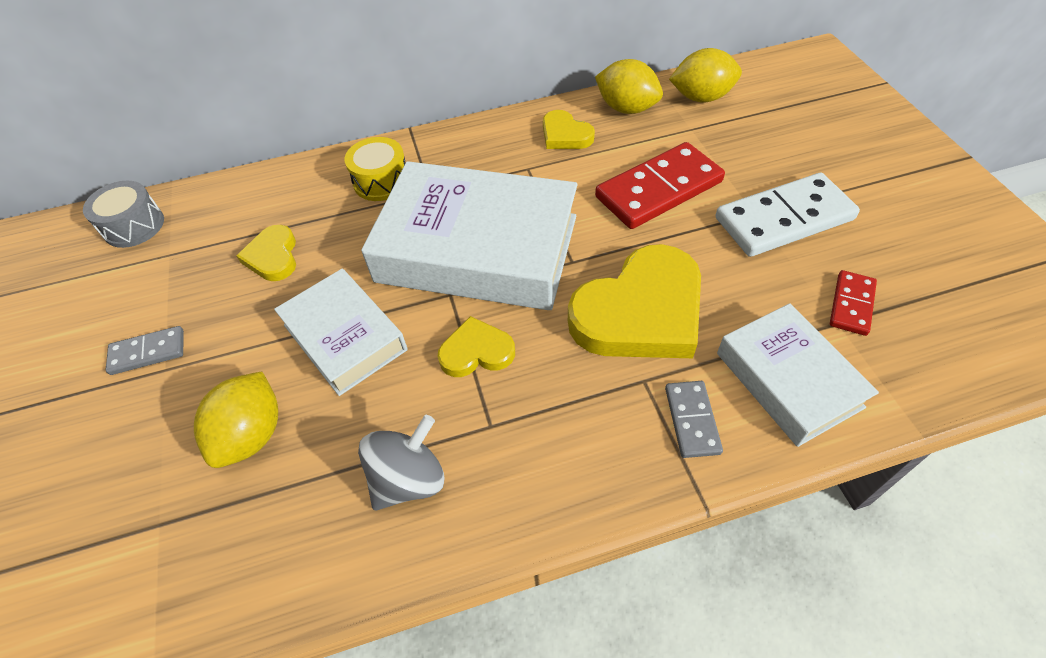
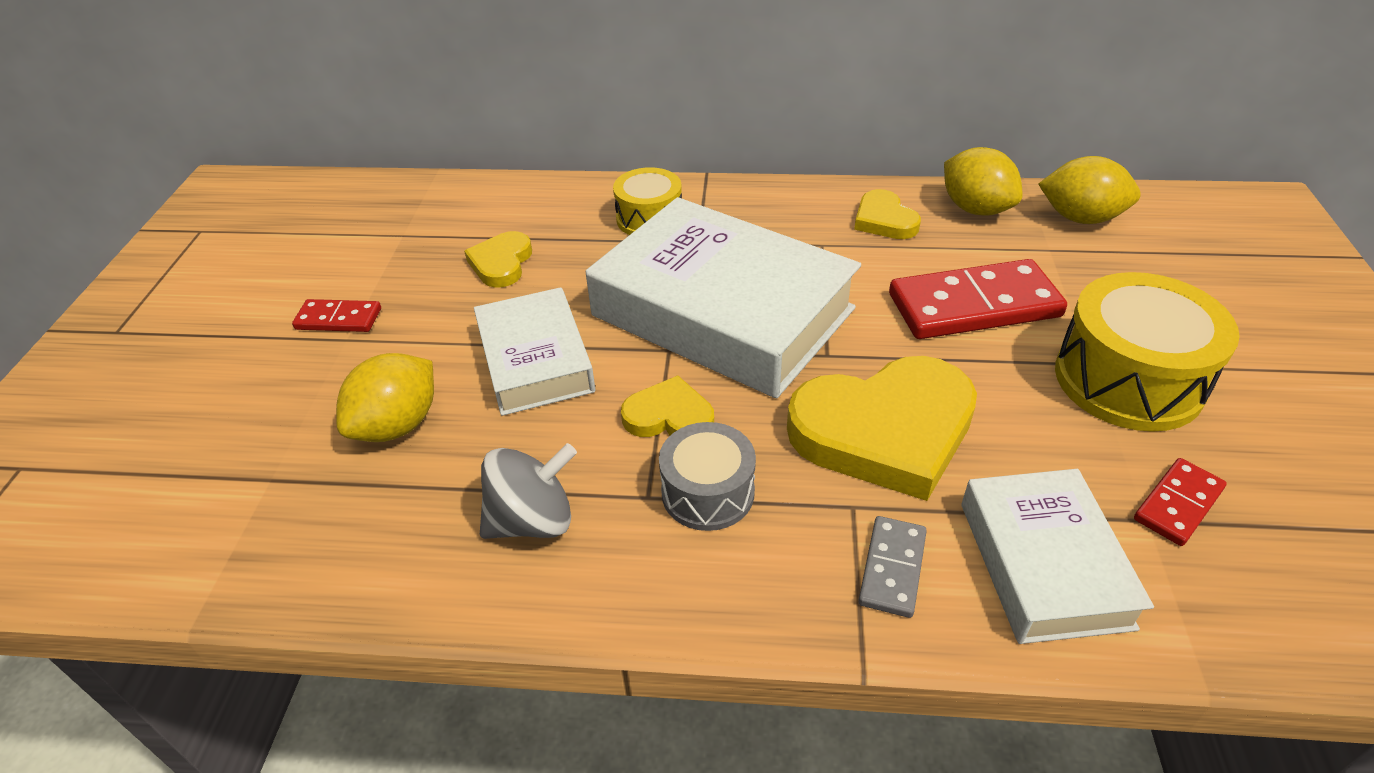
camera: 20 degrees right, 10 degrees down
grey drum [83,181,164,248] -> grey drum moved to [659,422,756,531]
grey domino [106,326,184,375] -> red domino [292,299,381,332]
white domino [716,173,860,257] -> yellow drum [1055,272,1240,432]

